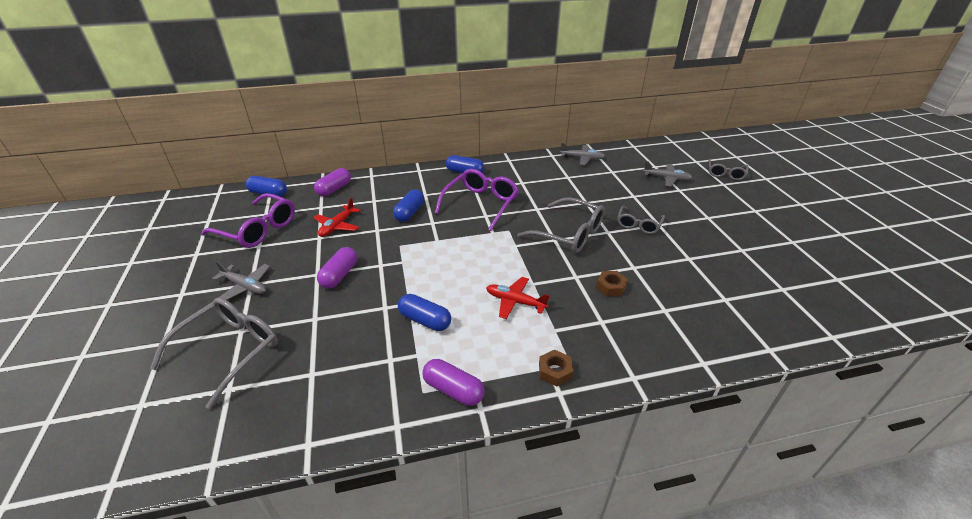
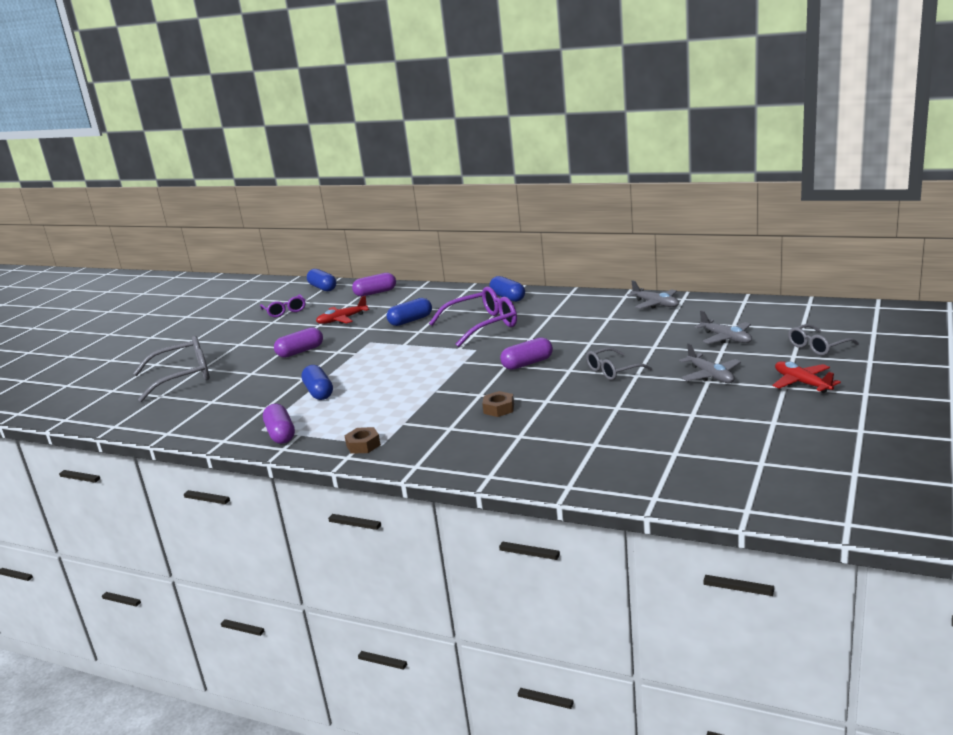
camera: 40 degrees right, 15 degrees down
purple glasses [202,193,295,248] -> purple glasses [260,294,305,317], size x0.59
grey plane [212,261,270,300] -> grey plane moved to [679,343,741,383]
red plane [486,277,550,319] -> red plane moved to [772,361,841,393]
grey glasses [517,197,605,253] -> purple capsule [500,337,553,370]

